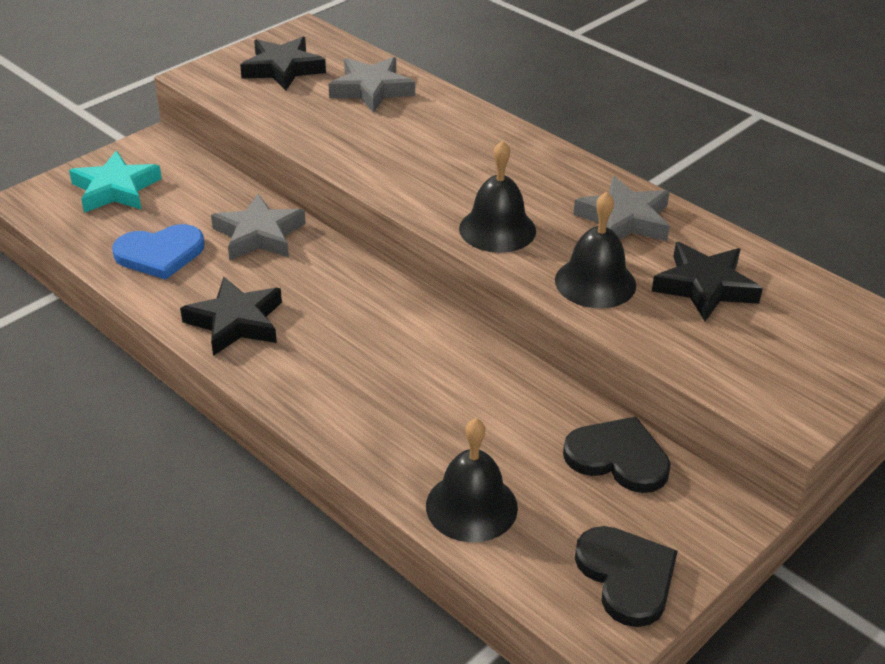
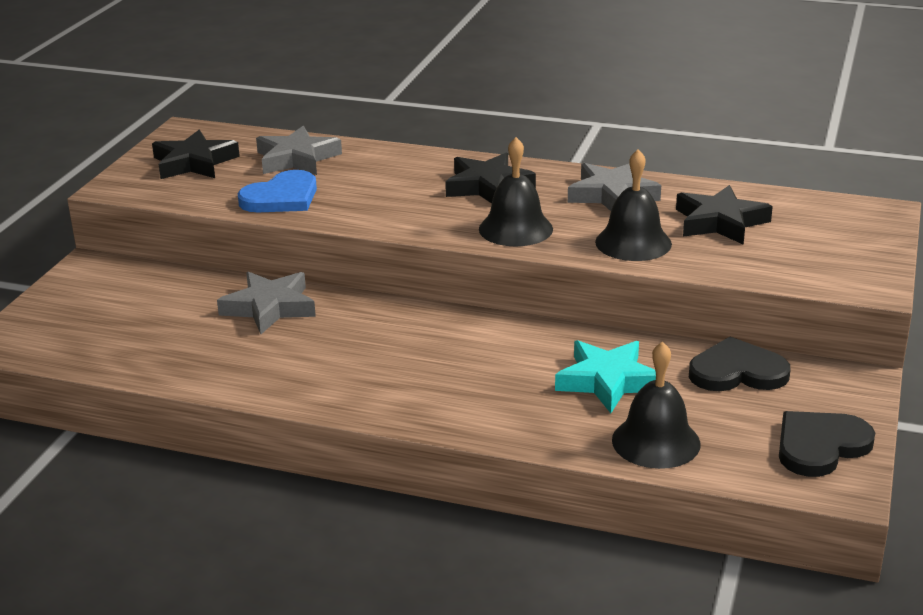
camera: 25 degrees left, 10 degrees down
turquoise star [69,151,162,213] -> turquoise star moved to [555,340,656,413]
blue heart [112,224,205,280] -> blue heart moved to [238,170,317,212]
black star [180,277,282,356] -> black star moved to [445,153,536,203]
black heart [575,526,678,627] -> black heart turned 75 degrees counterclockwise [779,411,875,477]

